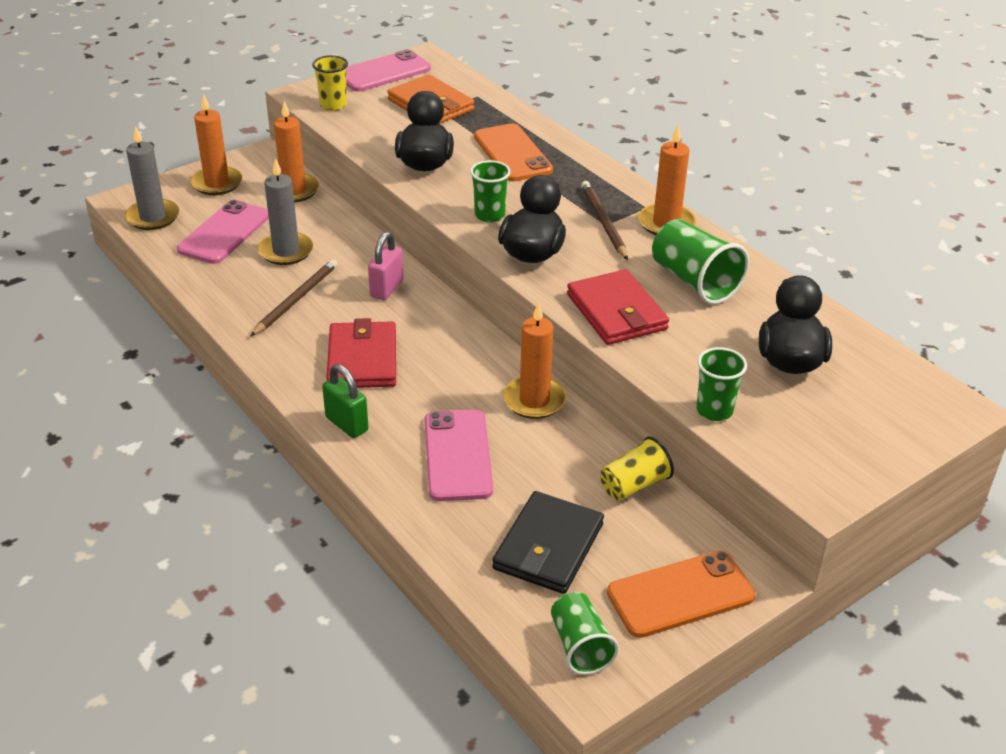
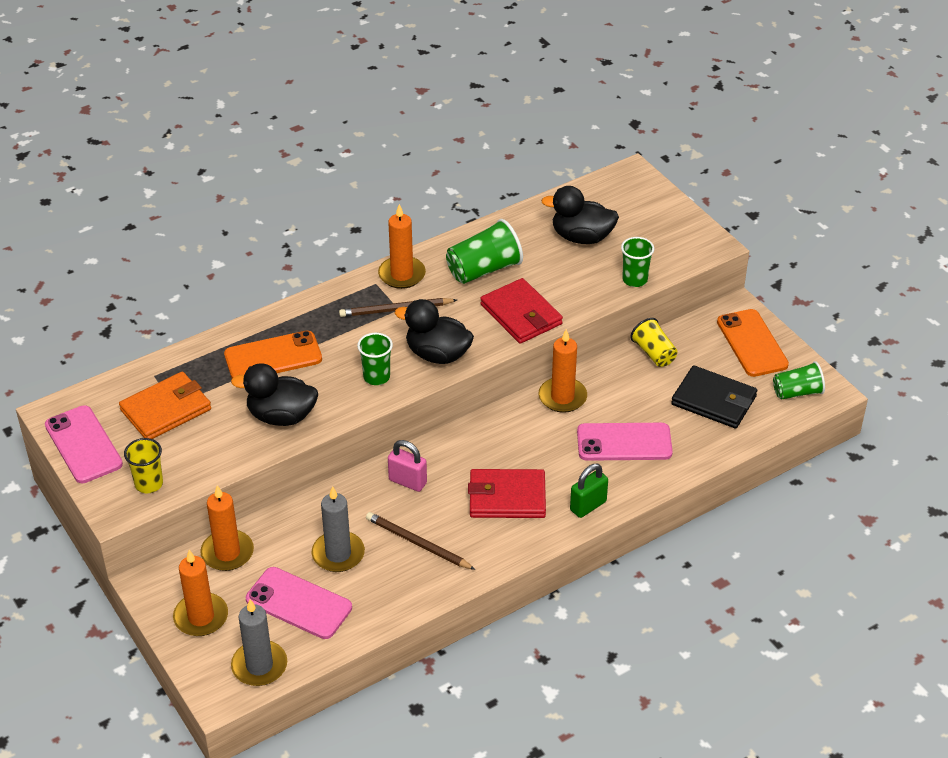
camera: 85 degrees left, 5 degrees up
red wallet [567,269,669,345] -> red wallet turned 75 degrees clockwise [480,278,563,344]

